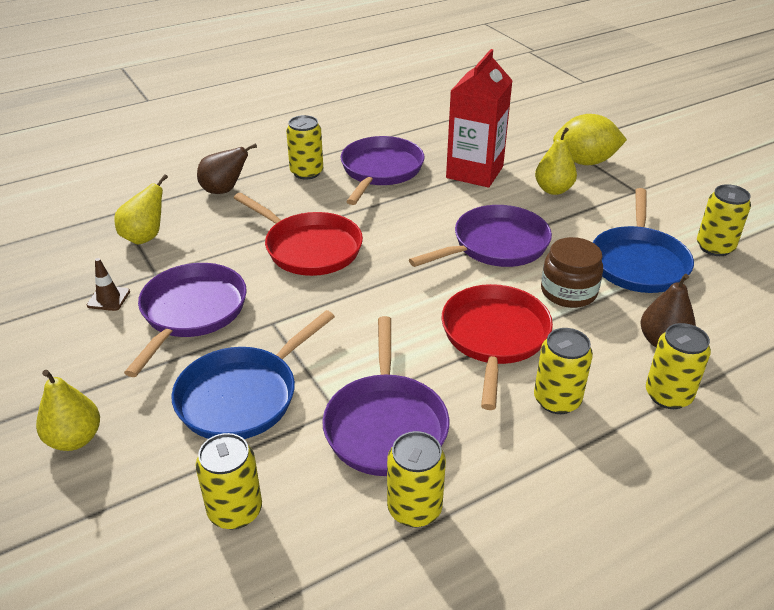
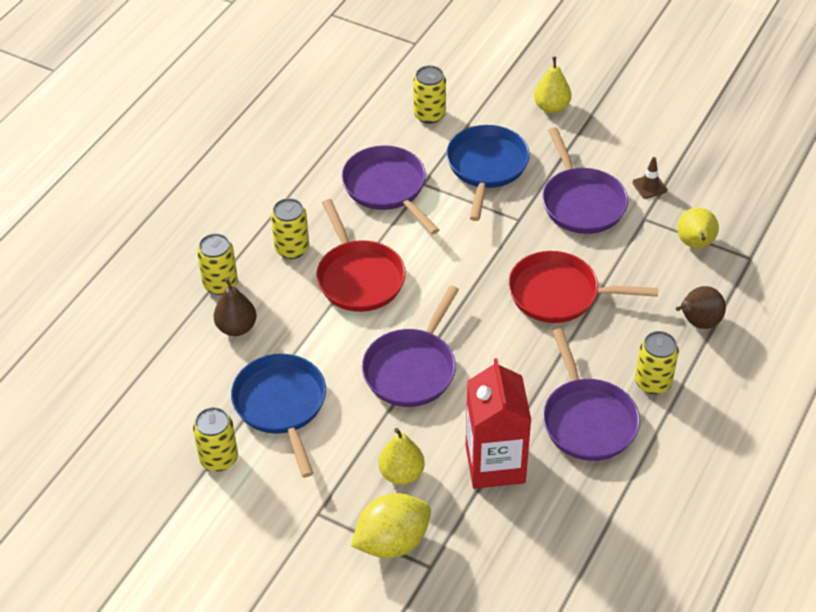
camera: 150 degrees right, 10 degrees up
yellow can [387,431,446,527] -> none
brown jar [541,237,603,308] -> none

